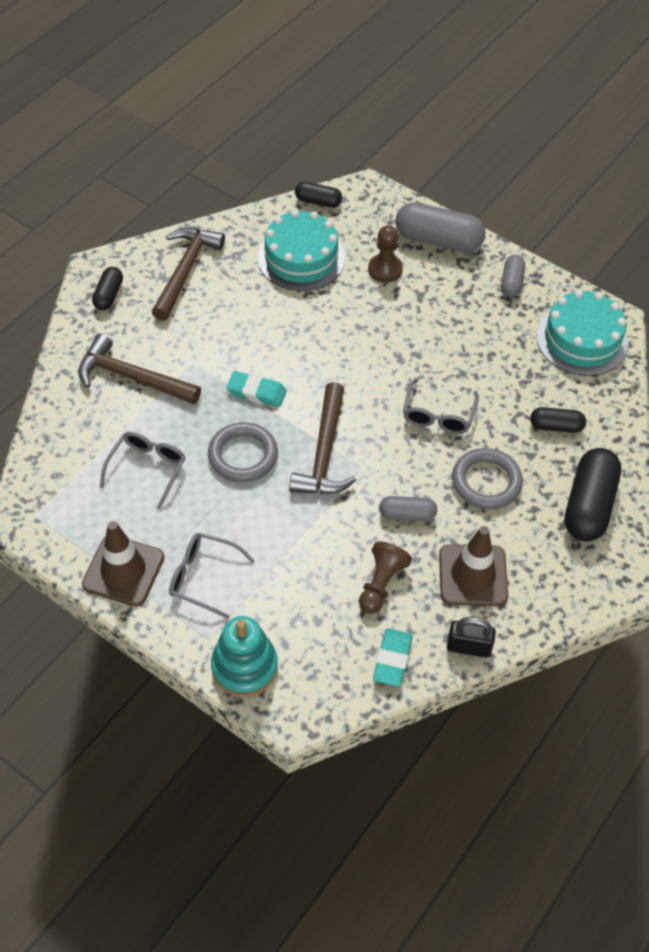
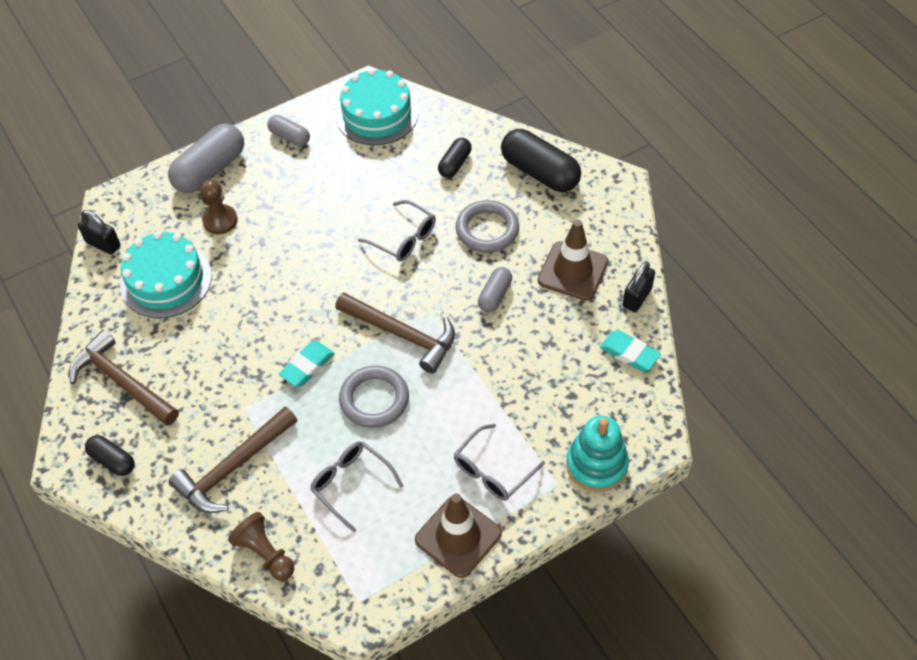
camera: 65 degrees left, 0 degrees up
black capsule [295,182,342,208] -> black padlock [78,210,120,255]
brown pawn [359,541,412,614] -> brown pawn moved to [228,512,294,581]

